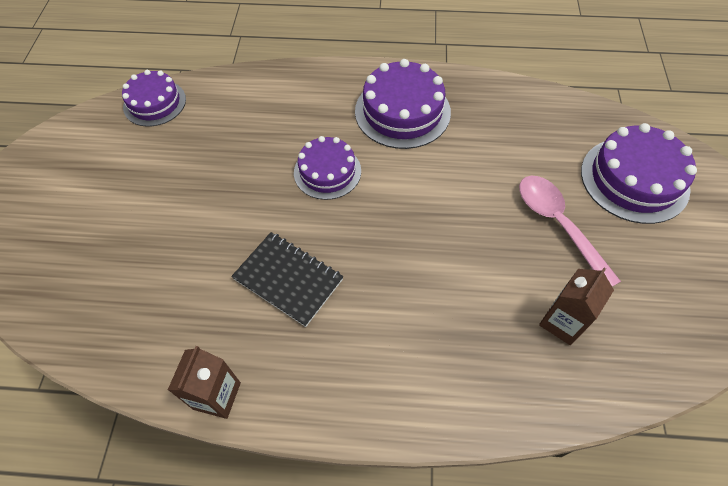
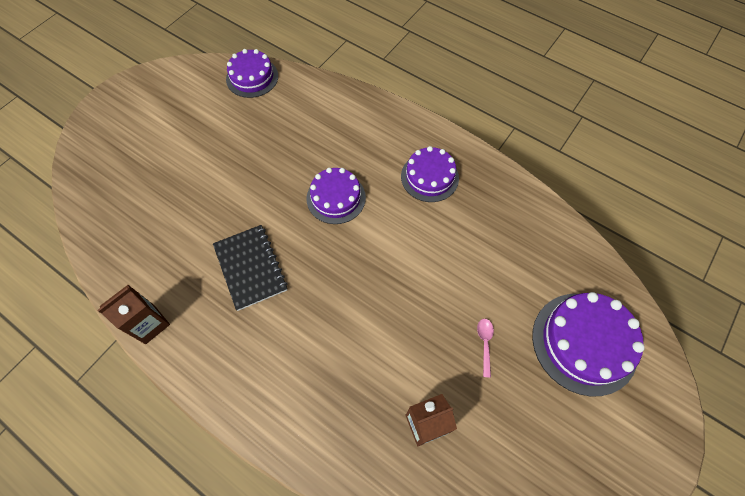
camera: 30 degrees right, 5 degrees up
purple cake [355,59,451,149] -> purple cake [401,146,459,202], size x0.66
pink spoon [519,176,621,287] -> pink spoon [477,319,494,378], size x0.45

